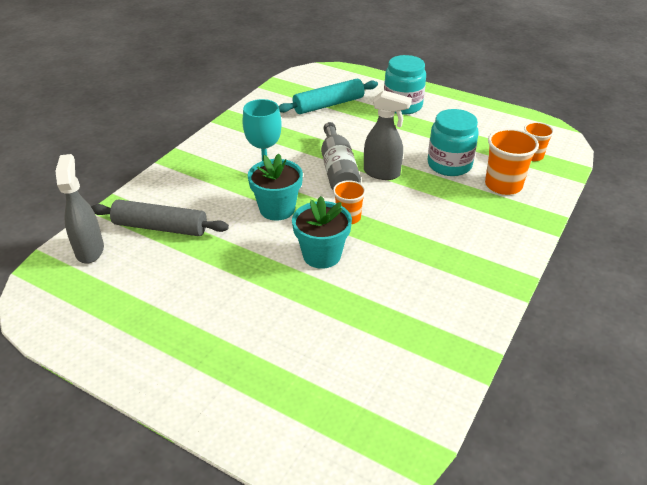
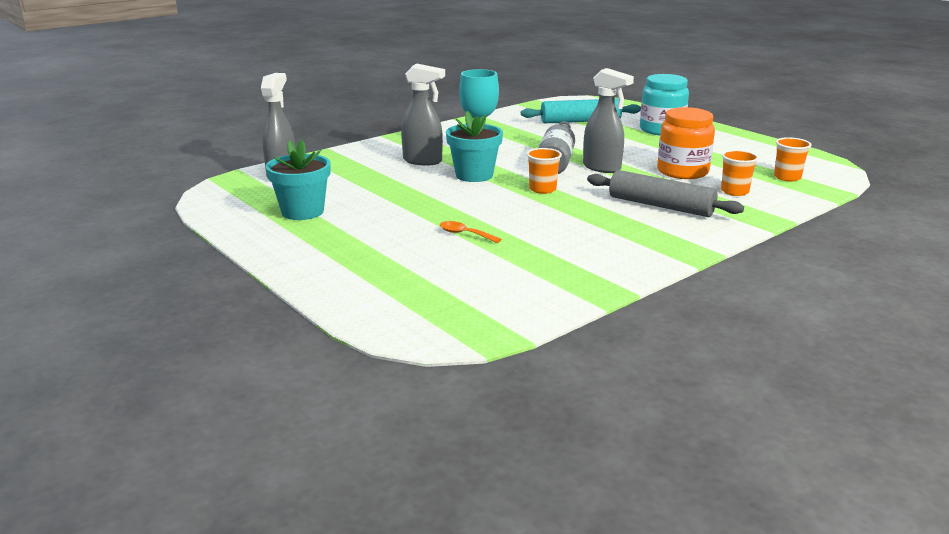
camera: 20 degrees right, 15 degrees down
grey rolling pin [91,200,229,236] -> grey rolling pin moved to [587,170,744,217]
turquoise flower pot [292,196,352,269] -> turquoise flower pot moved to [265,140,331,220]
turquoise jar [428,109,479,176] -> orange jar [657,107,715,179]
orange cup [485,128,539,195] -> orange cup [721,150,759,196], size x0.63
none -> grey spray bottle [401,63,445,166]
none -> orange spoon [440,221,502,243]

